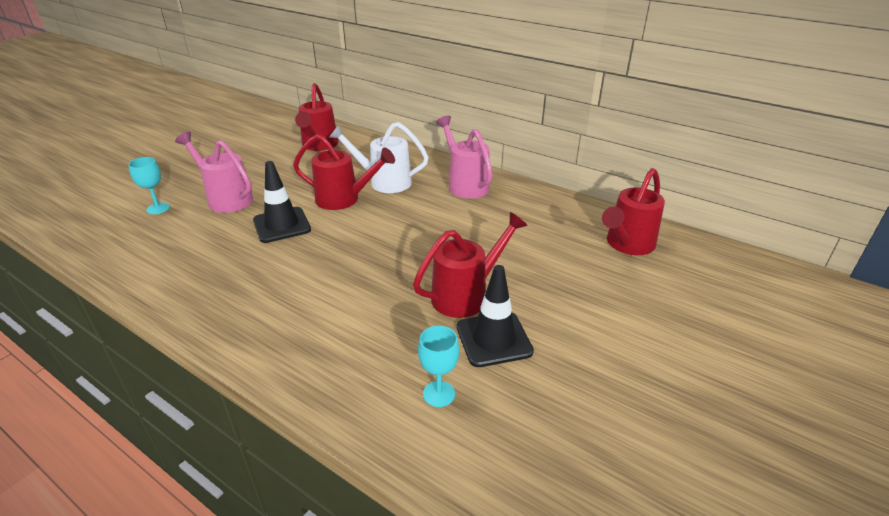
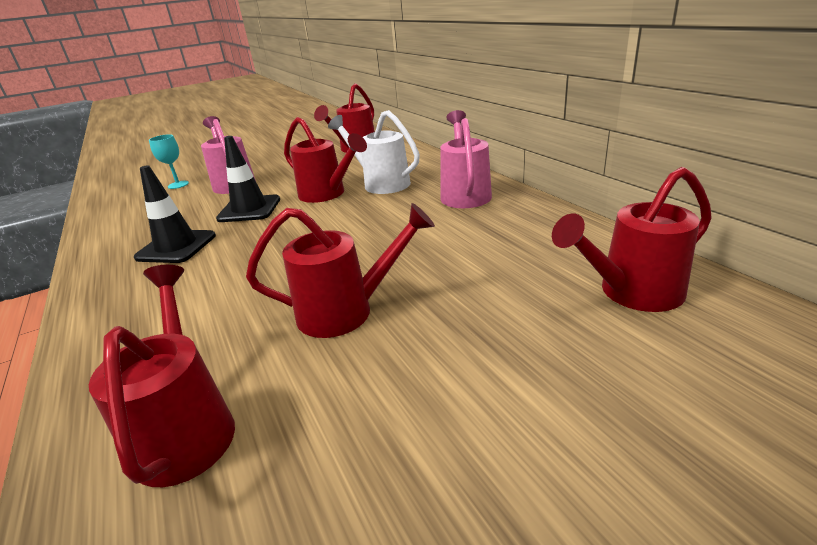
camera: 30 degrees right, 5 degrees down
turquoise goblet [418,326,459,407] -> red watering can [89,265,235,487]
black traffic cone [456,265,534,367] -> black traffic cone moved to [134,165,216,263]

